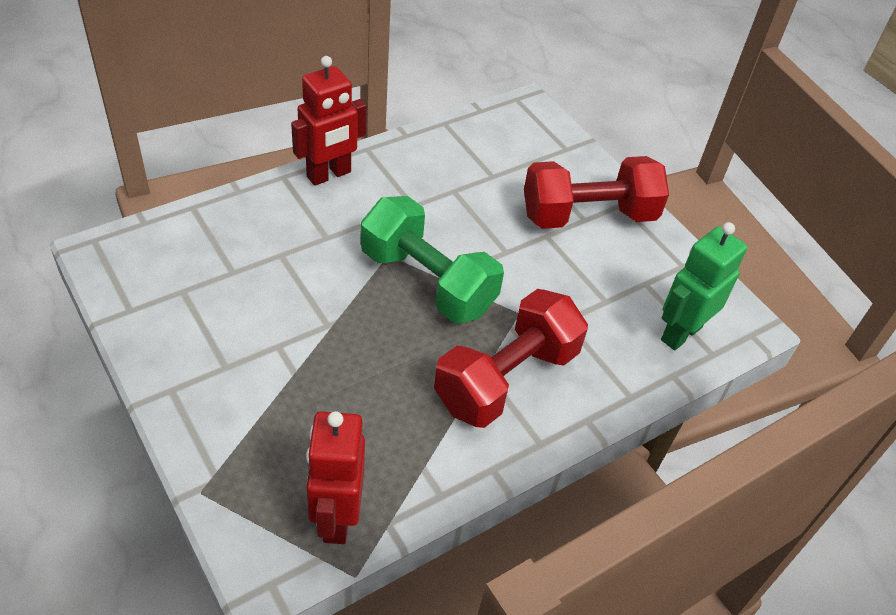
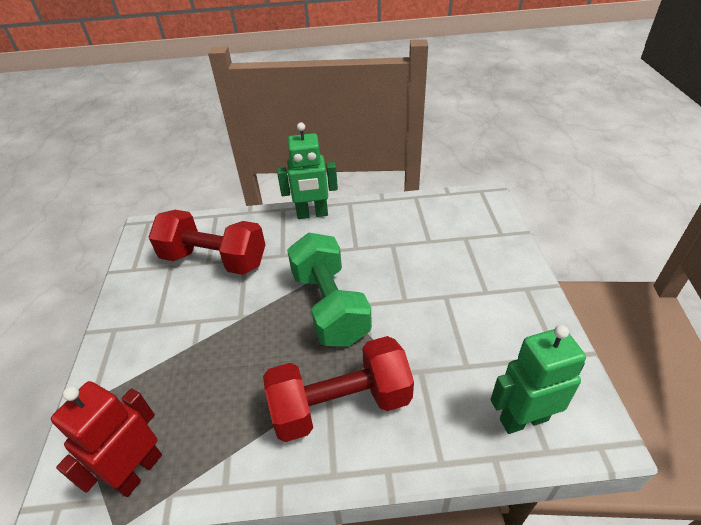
camera: 35 degrees right, 5 degrees down
red robot [291,56,366,186] -> green robot [277,122,338,219]
red dumbbell [524,156,669,229] -> red dumbbell moved to [149,210,265,275]

